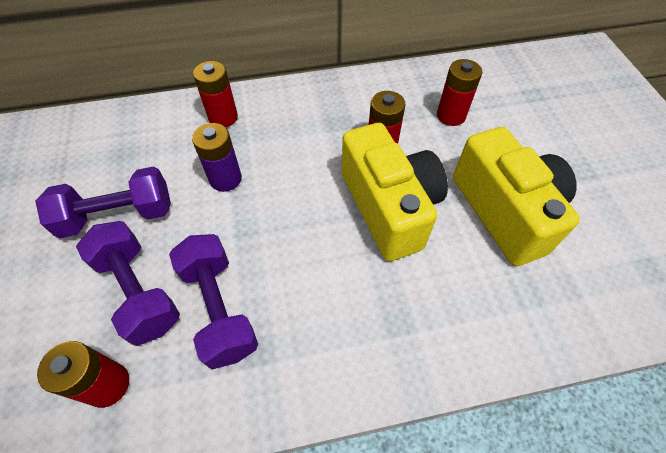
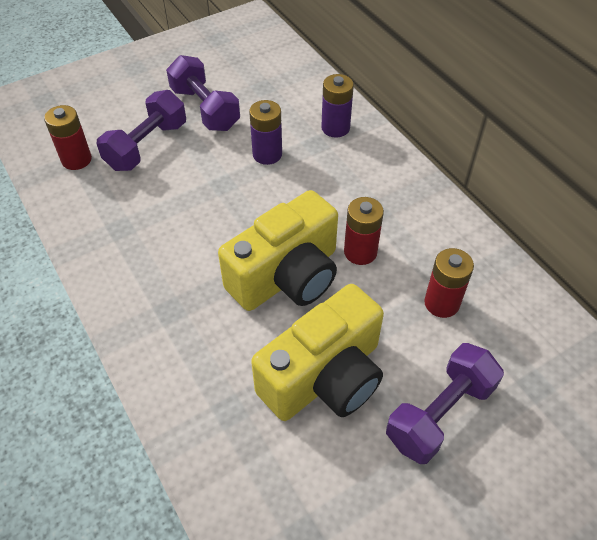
camera: 70 degrees right, 5 degrees down
purple dumbbell [169,234,258,369] -> purple dumbbell moved to [386,343,504,464]
red battery [193,61,238,127] -> purple battery [321,74,354,138]

